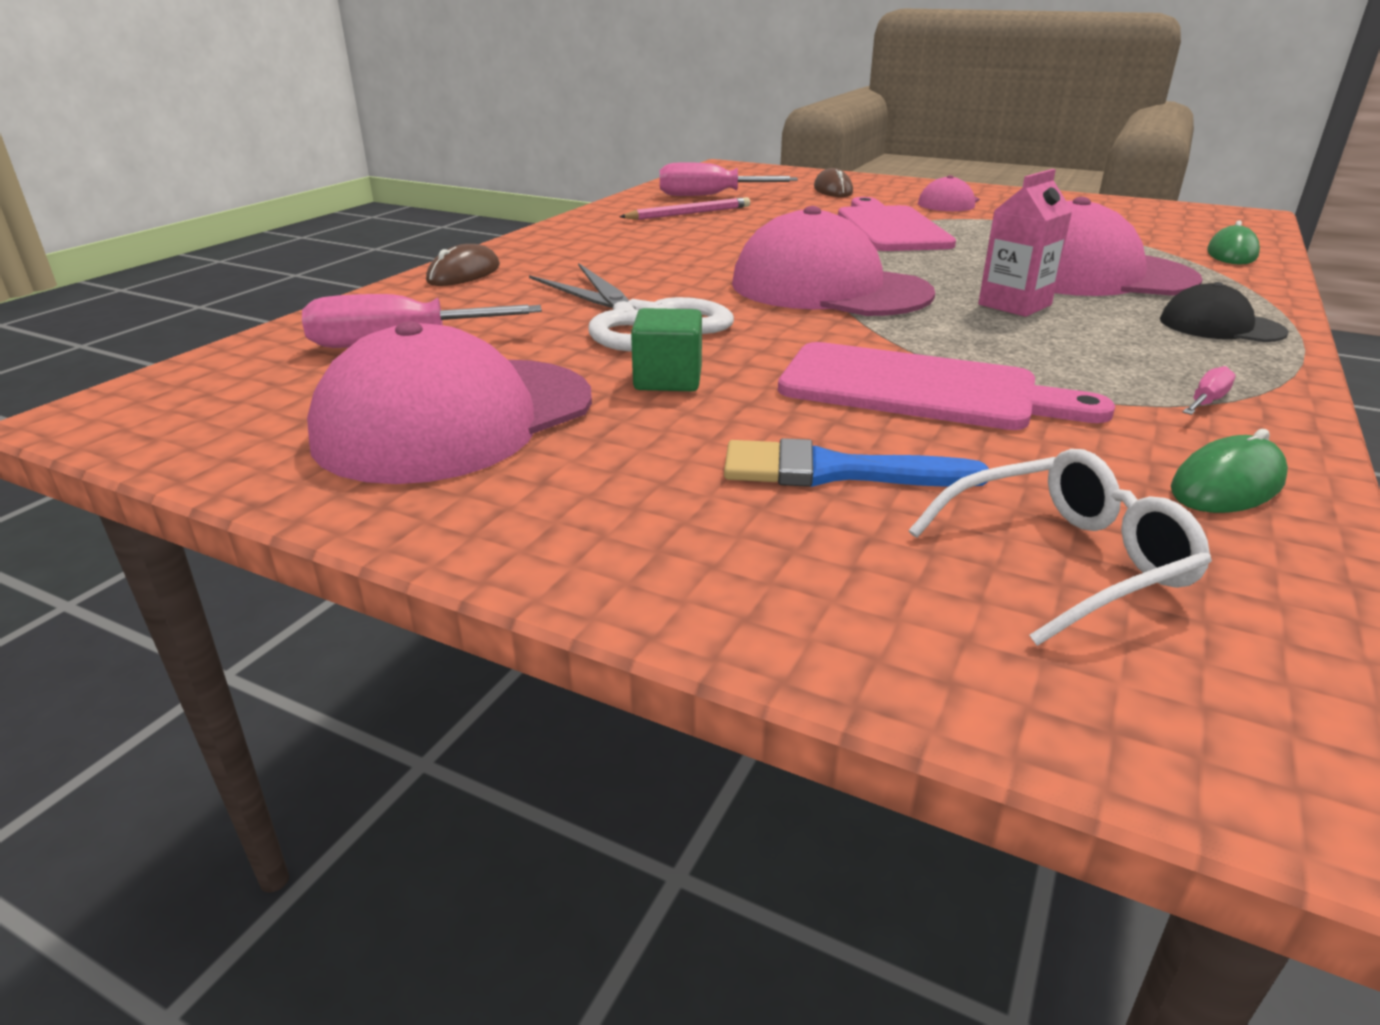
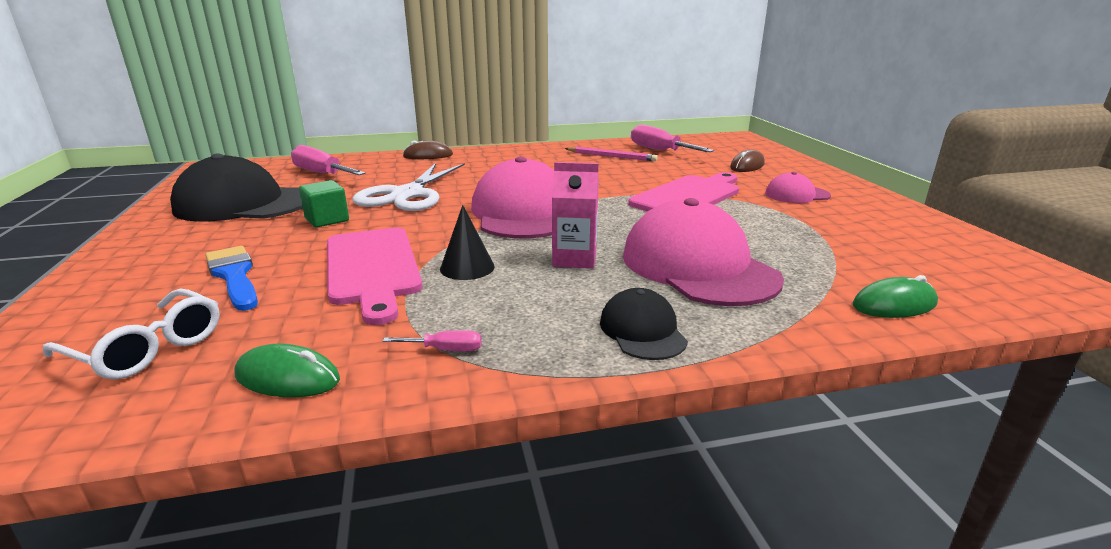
camera: 50 degrees right, 5 degrees down
pink cap [307,321,592,484] -> black cap [170,154,303,222]
none -> black cone [440,205,495,280]

